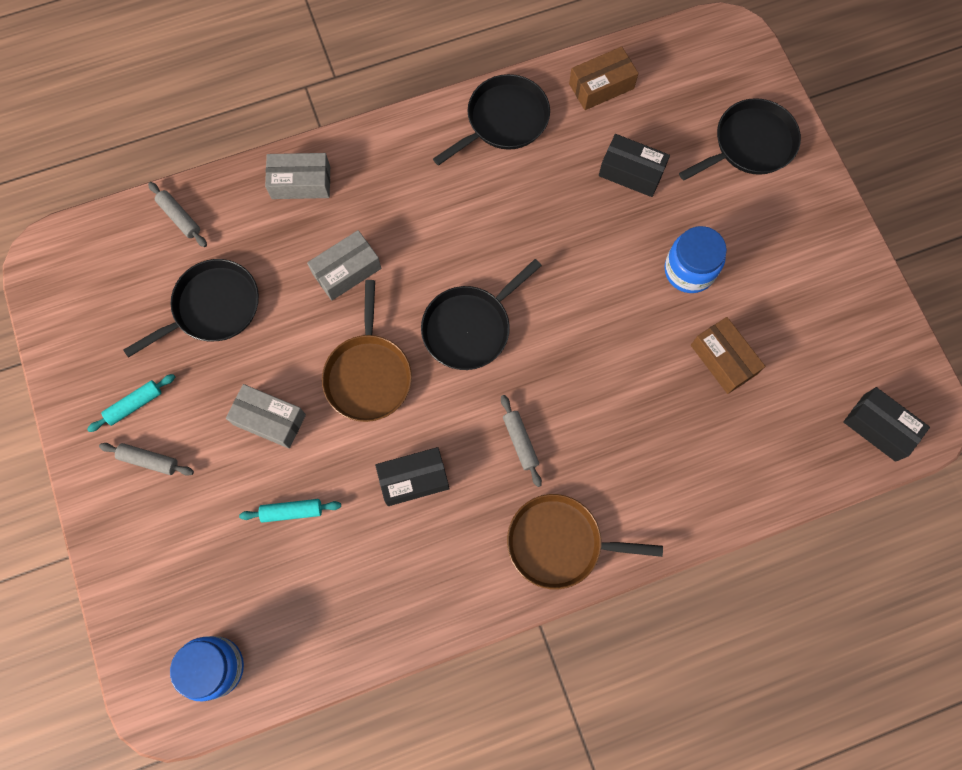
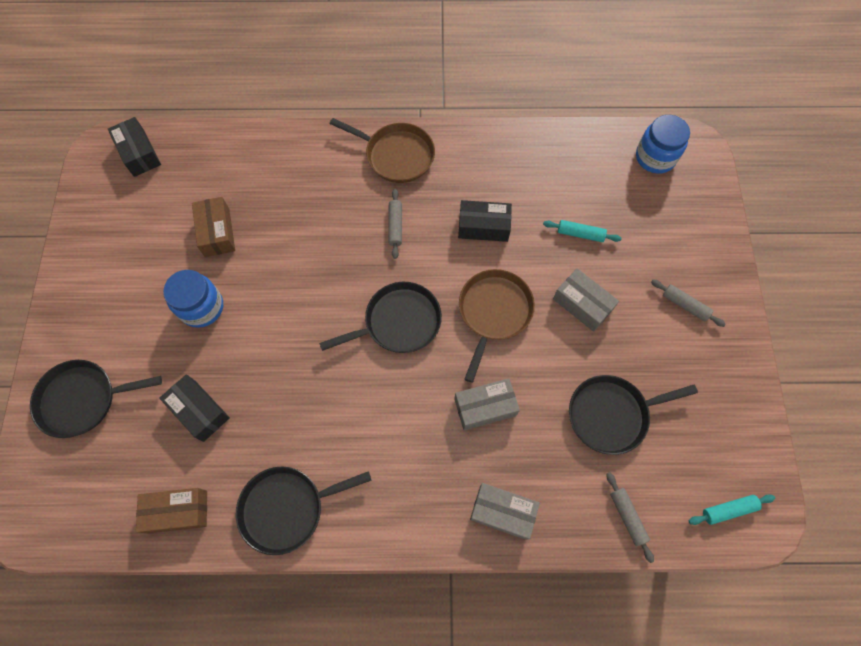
camera: 160 degrees left, 5 degrees down
turquoise rolling pin [87,374,175,432] -> turquoise rolling pin moved to [689,494,775,525]

